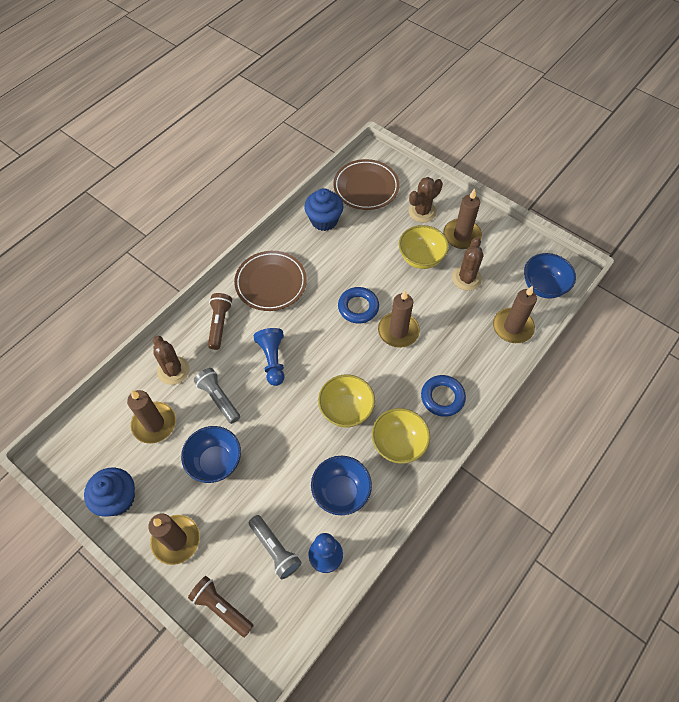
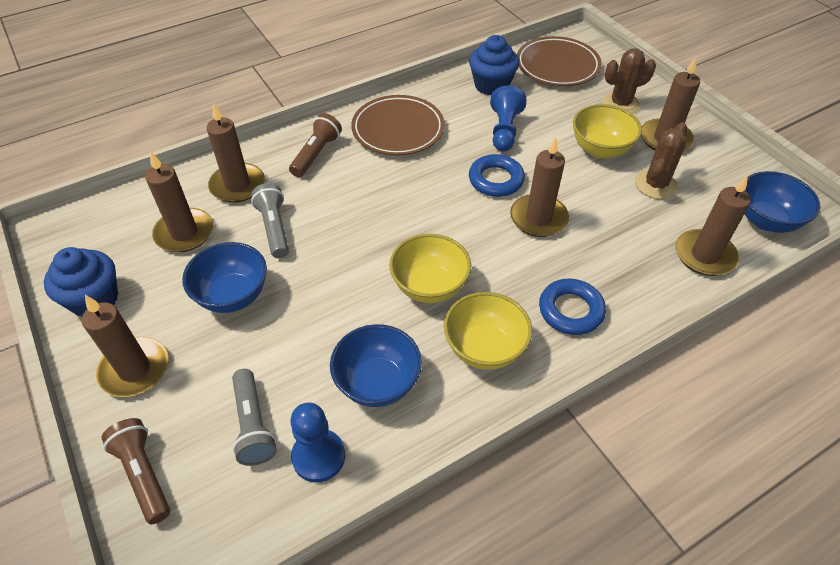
camera: 20 degrees right, 10 degrees down
brown cactus [153,336,190,385] -> brown candle [206,103,265,203]
blue pawn [254,328,285,386] -> blue pawn moved to [490,86,527,151]

